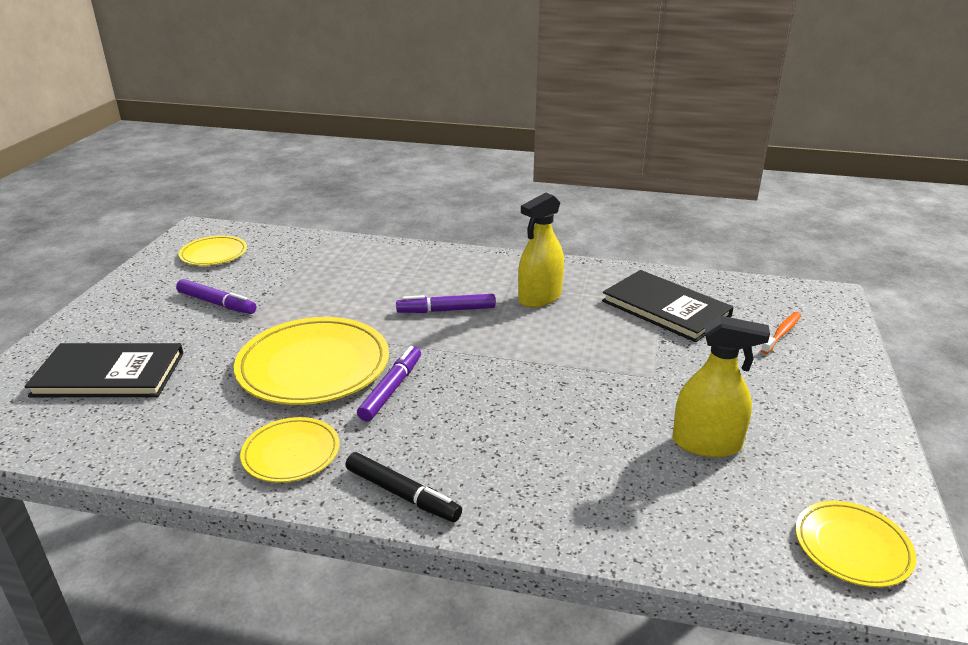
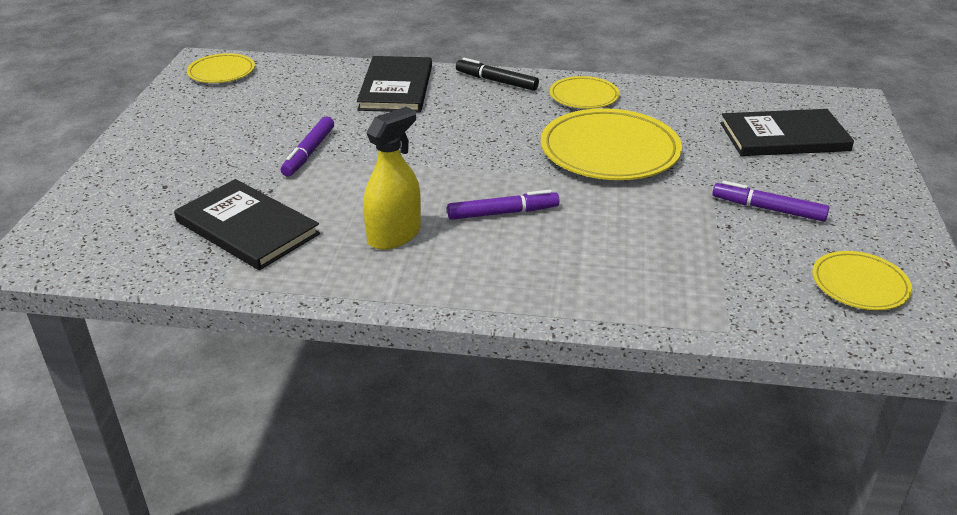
camera: 175 degrees right, 5 degrees up
purple marker [357,346,421,422] -> purple marker moved to [281,116,334,177]
yellow spray bottle [672,316,770,457] -> none
orange toothbrush [761,312,801,354] -> none
none -> black book [357,56,432,112]

